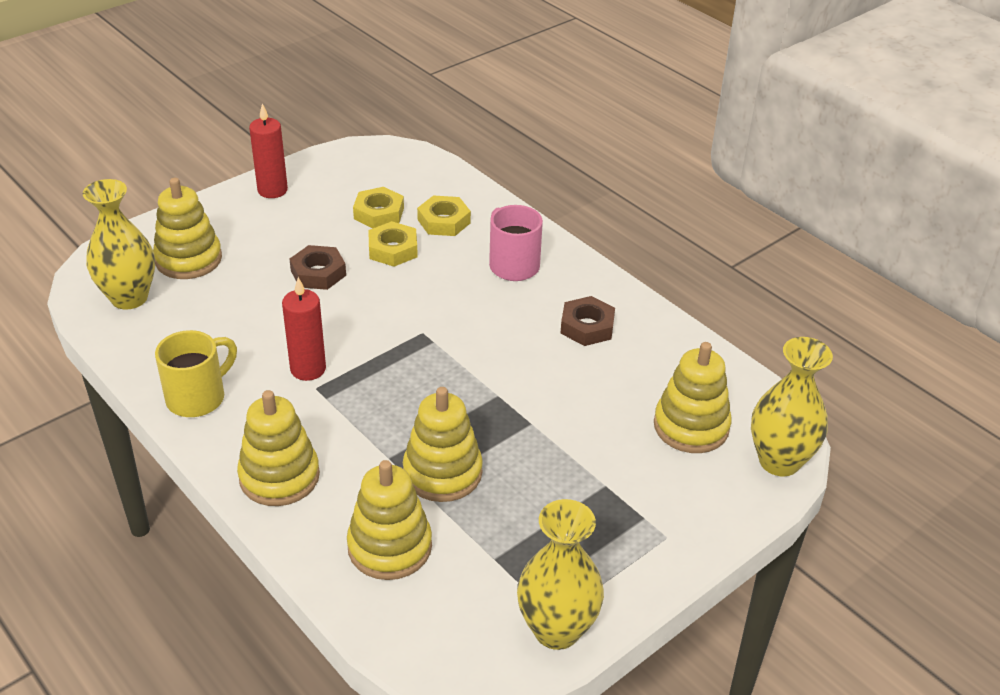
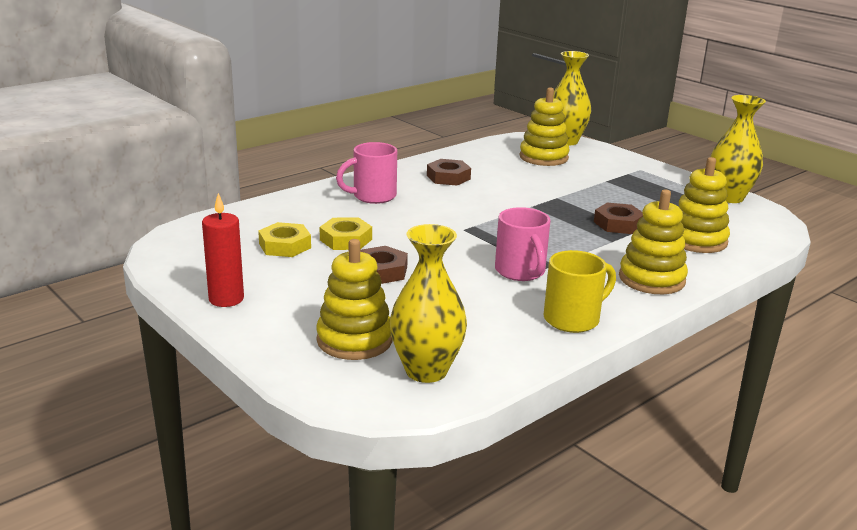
camera: 90 degrees left, 15 degrees down
yellow mug [155,330,237,417] -> yellow mug turned 105 degrees clockwise [543,250,616,333]
red candle [282,277,326,381] -> pink mug [495,207,551,281]
yellow stacking toy [403,387,483,502] -> brown nut [594,203,643,234]
yellow nut [417,195,471,236] -> none

